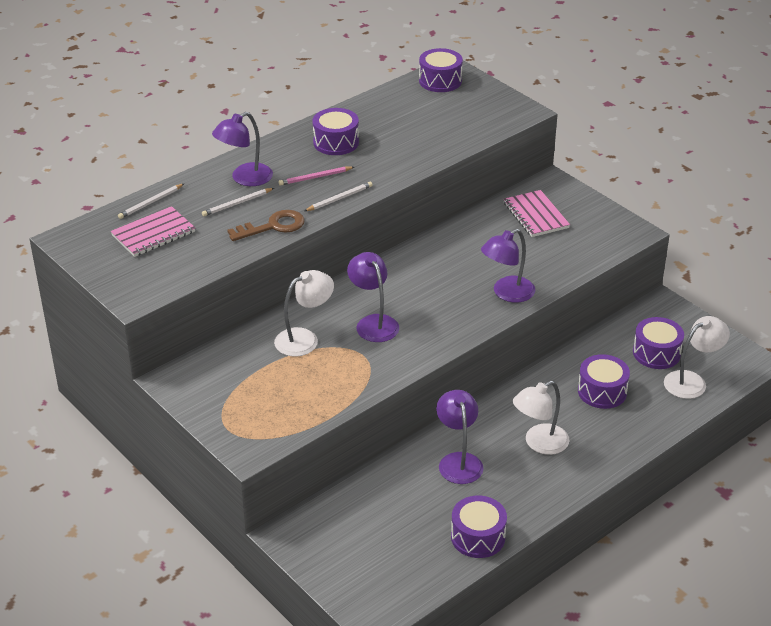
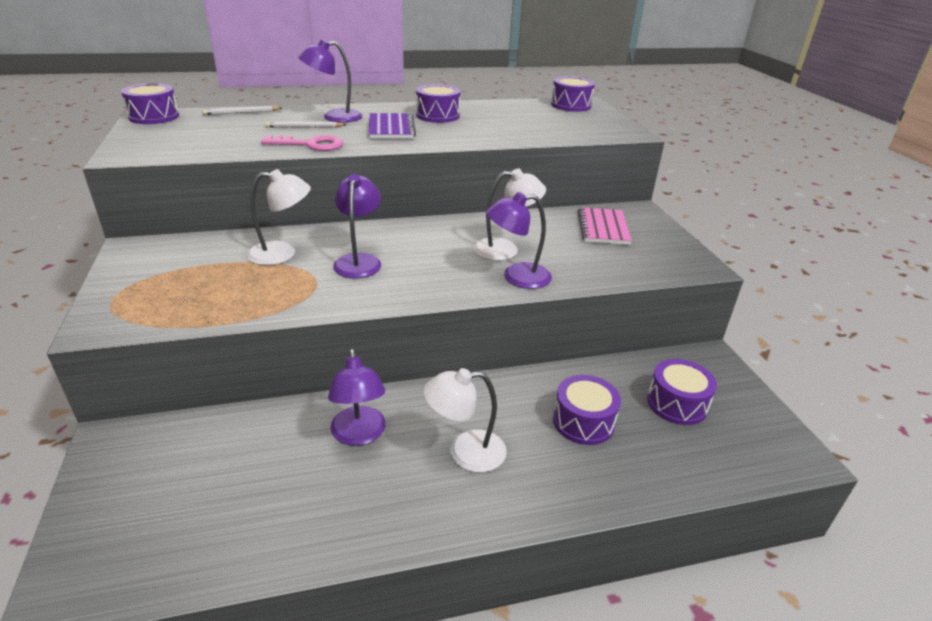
camera: 25 degrees right, 5 degrees down
pink notebook [111,206,195,257] -> none
brown key [227,210,305,241] -> pink key [261,135,343,151]
pink pencil [278,167,354,186] -> purple notebook [369,113,416,139]
white pencil [305,182,372,211] -> none
purple lamp [436,390,483,484] -> purple lamp turned 150 degrees clockwise [328,349,386,446]
purple drum [451,496,507,558] -> purple drum moved to [121,83,179,124]
white lamp [664,316,730,399] -> white lamp moved to [473,169,546,261]

